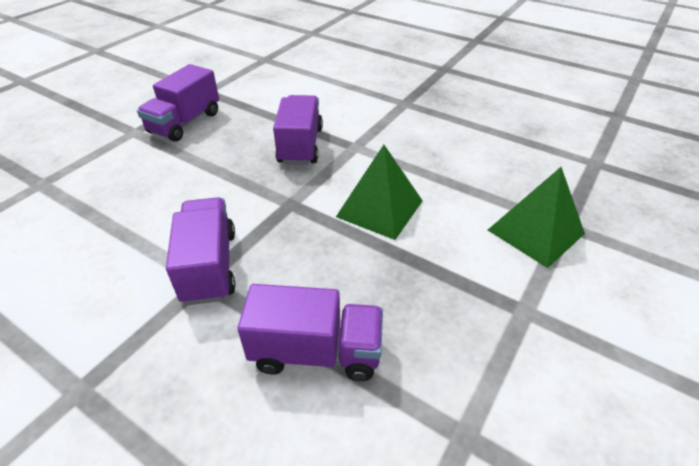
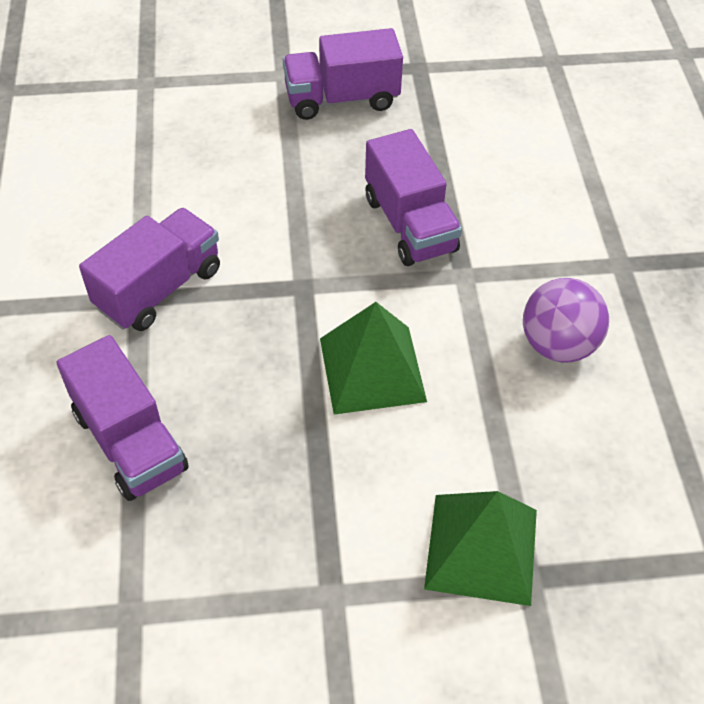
camera: 50 degrees right, 10 degrees up
purple truck [273,95,323,165] -> purple truck turned 105 degrees clockwise [365,129,462,266]
none -> purple ball [523,278,609,362]

